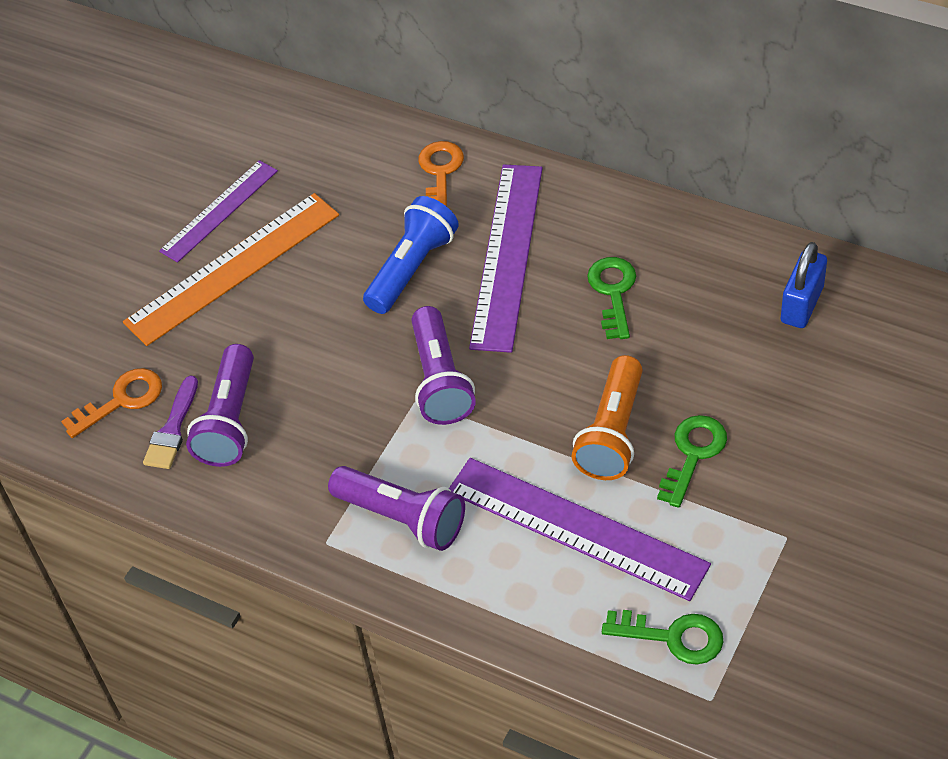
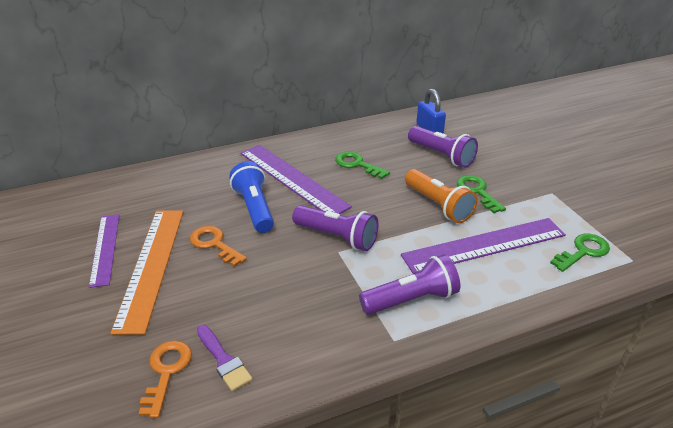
camera: 55 degrees left, 15 degrees down
purple flashlight [186,344,254,467] -> purple flashlight moved to [408,126,478,168]
orange key [419,141,464,206] -> orange key moved to [190,226,247,267]

